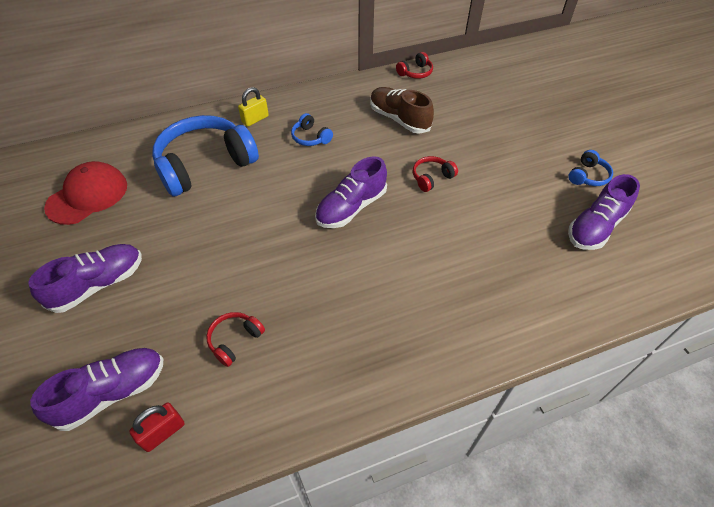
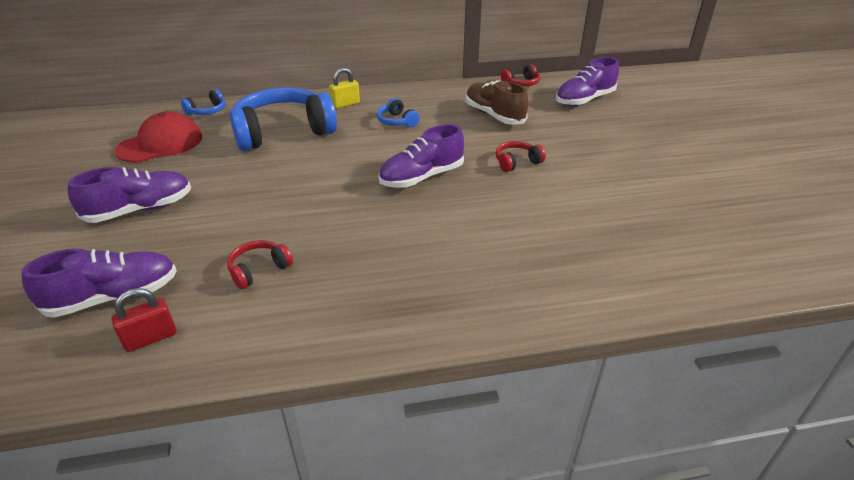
camera: 10 degrees right, 15 degrees down
blue headphones [568,150,613,186] -> blue headphones moved to [181,89,226,115]
purple shoe [568,174,640,250] -> purple shoe moved to [556,57,619,106]

